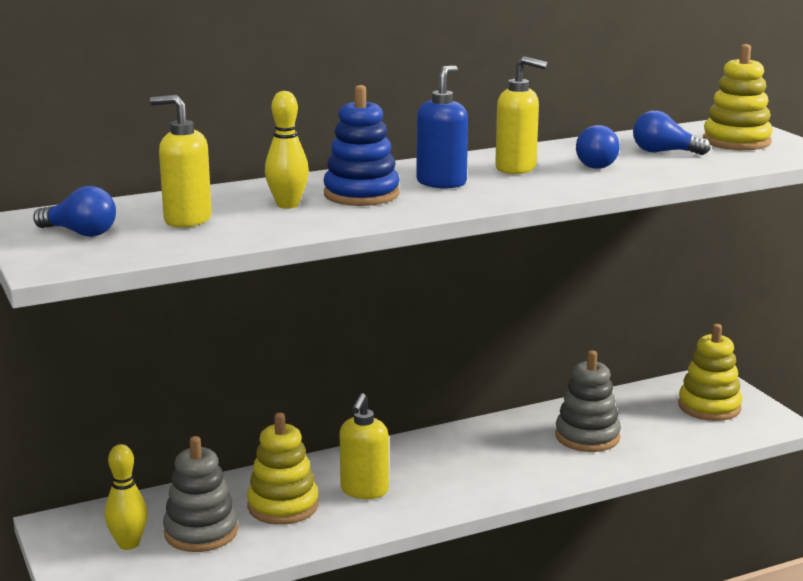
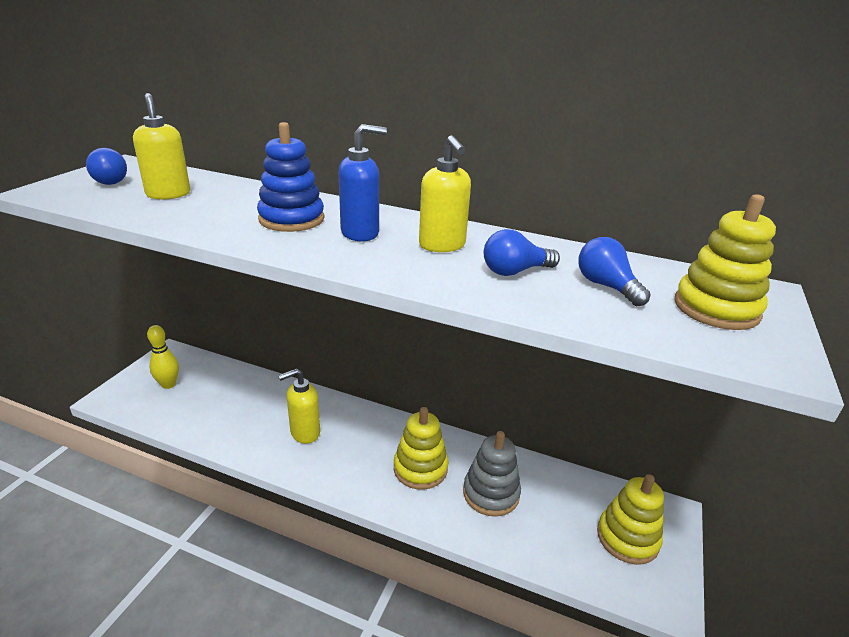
camera: 45 degrees right, 10 degrees up
grey stacking toy [163,436,238,552] -> none
yellow stacking toy [247,413,319,525] -> yellow stacking toy moved to [394,407,448,490]
yellow bowling pin [265,91,309,209] -> none

